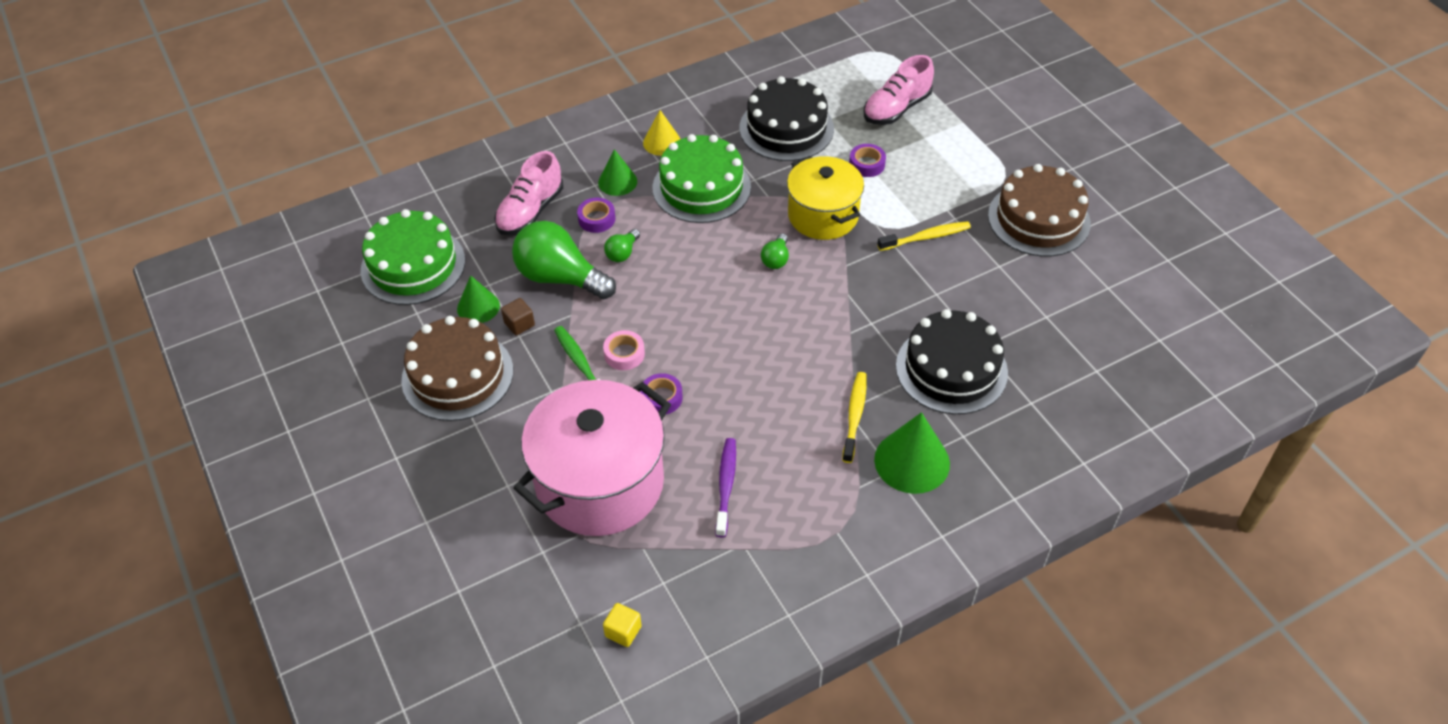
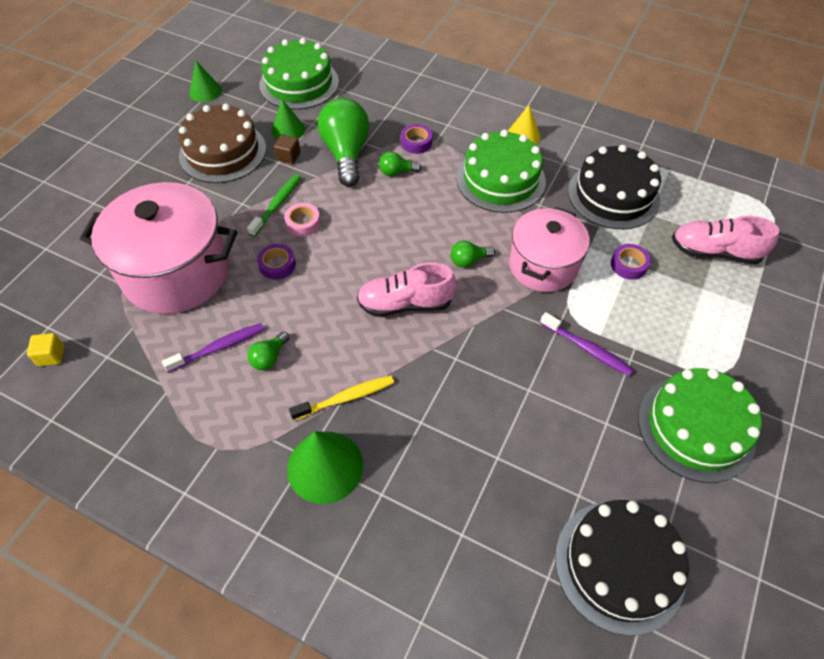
camera: 55 degrees right, 5 degrees up
pink shoe [494,151,563,235] -> pink shoe moved to [357,263,456,317]
green cone [598,149,637,196] -> green cone moved to [189,61,222,102]
yellow pot [787,156,864,240] -> pink pot [509,207,590,292]
yellow toothbrush [877,221,971,251] -> purple toothbrush [540,312,633,376]
black cake [896,309,1008,414] -> black cake moved to [555,500,689,636]
brown cake [988,164,1091,257] -> green cake [638,368,762,483]
none -> green light bulb [247,331,290,370]

